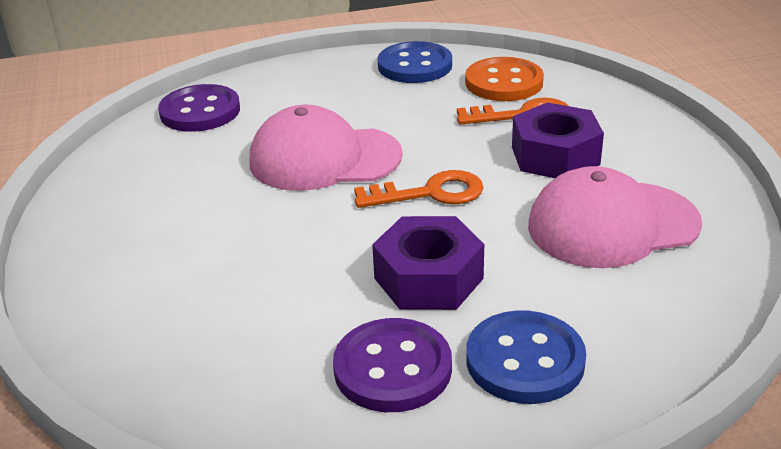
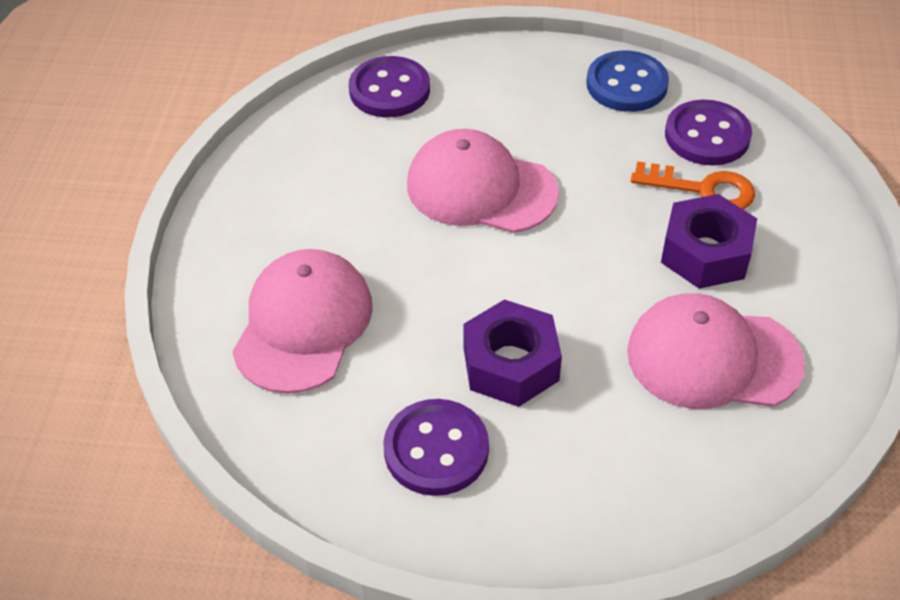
camera: 20 degrees right, 15 degrees up
orange key [354,170,483,208] -> none
orange button [465,57,544,101] -> purple button [665,100,752,165]
blue button [466,310,586,404] -> none
none -> pink cap [232,249,373,394]

